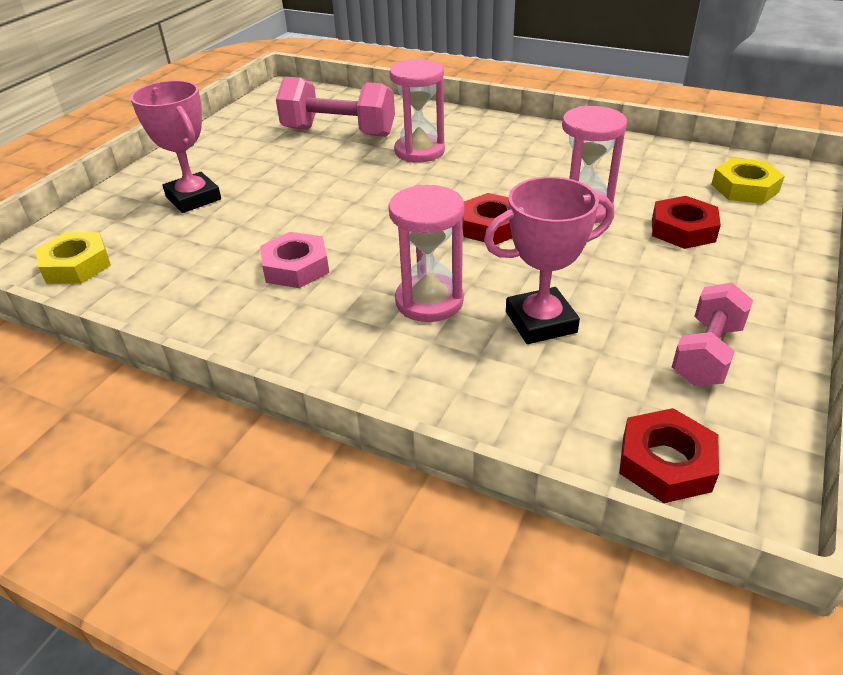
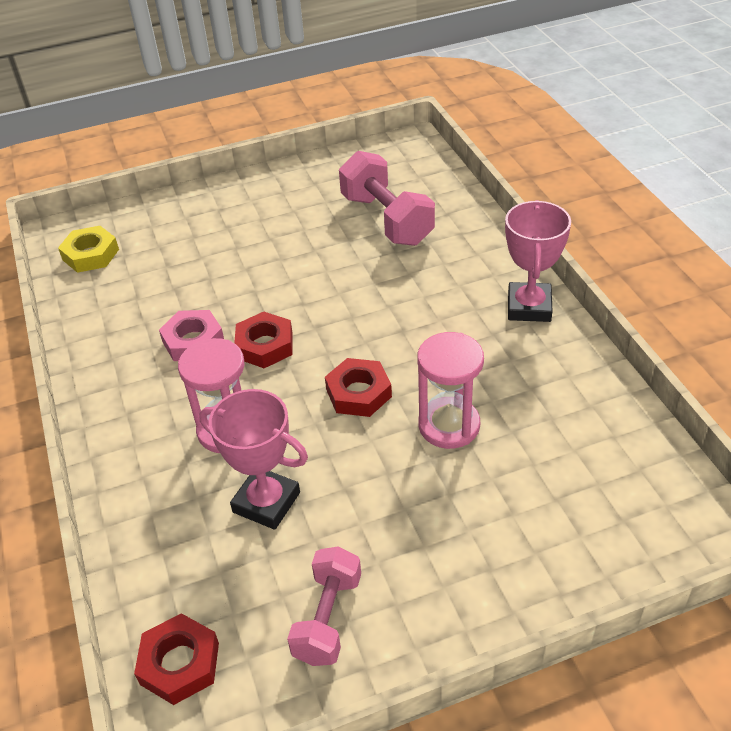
camera: 45 degrees right, 5 degrees up
pink trophy [131,80,221,213] -> pink trophy moved to [505,200,571,322]
pink hourglass [390,59,445,162] -> none
red nut [652,196,721,249] -> red nut moved to [234,312,293,368]
pink dumbbell [672,283,753,386] -> pink dumbbell turned 60 degrees counterclockwise [287,546,361,666]
yellow nut [711,158,785,204] -> none

